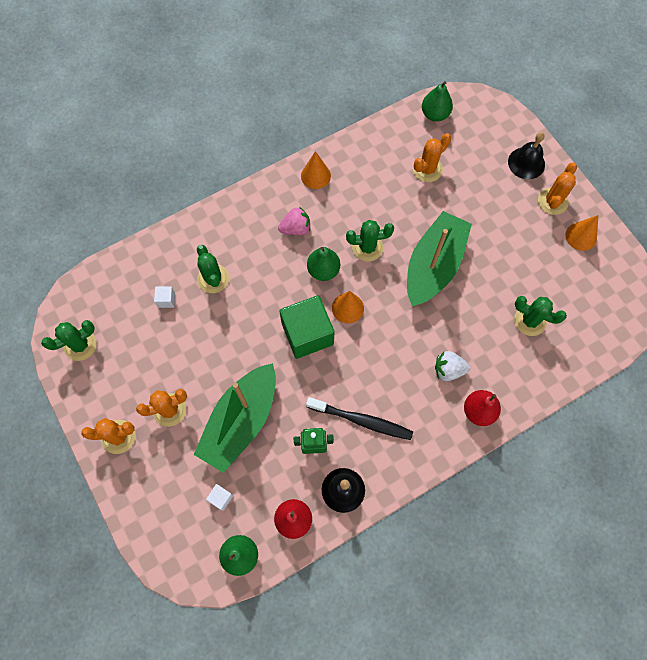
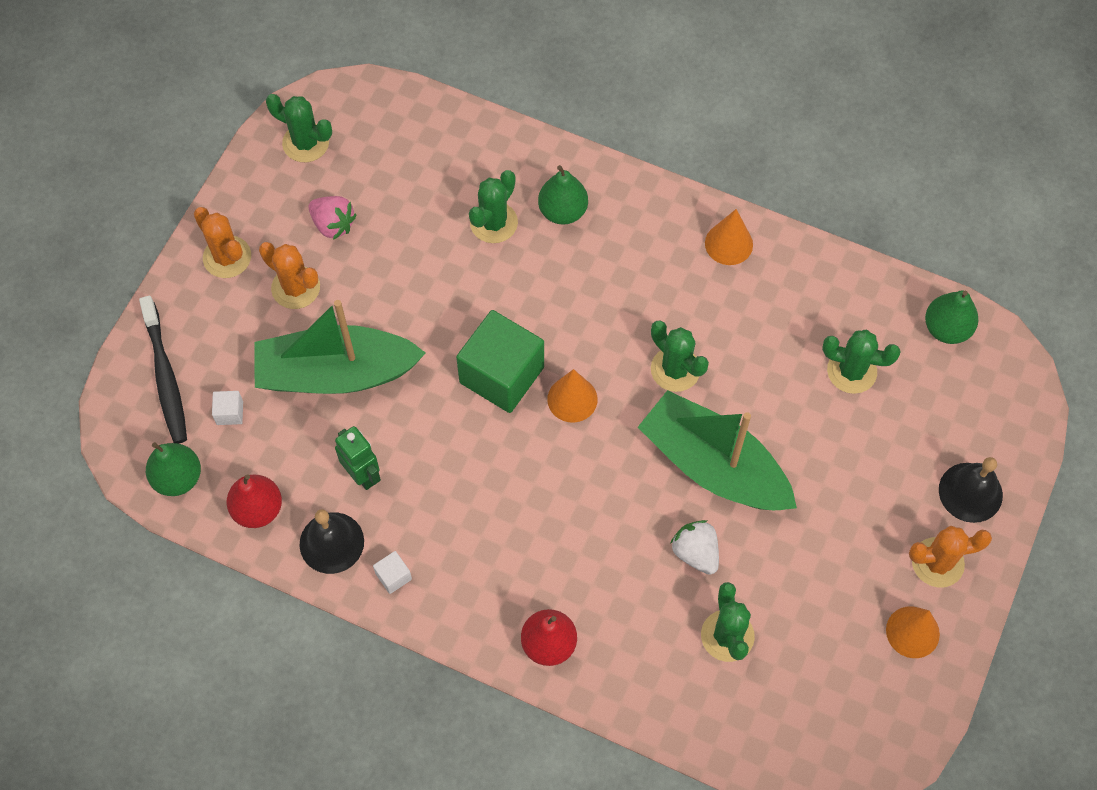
camera: 55 degrees right, 5 degrees down
white cube [154,286,175,308] -> white cube moved to [373,551,412,594]
pink strawberry [278,207,310,235] -> pink strawberry moved to [309,196,357,240]
black toothbrush [306,397,413,440] -> black toothbrush moved to [139,296,187,444]
green pear [307,247,340,281] -> green pear moved to [538,165,588,225]
green boat [407,211,472,306] -> green boat turned 135 degrees counterclockwise [638,390,797,510]
orange cactus [413,133,451,182] -> green cactus [822,329,901,394]
white strawberry [435,351,470,381] -> white strawberry moved to [670,520,719,575]

